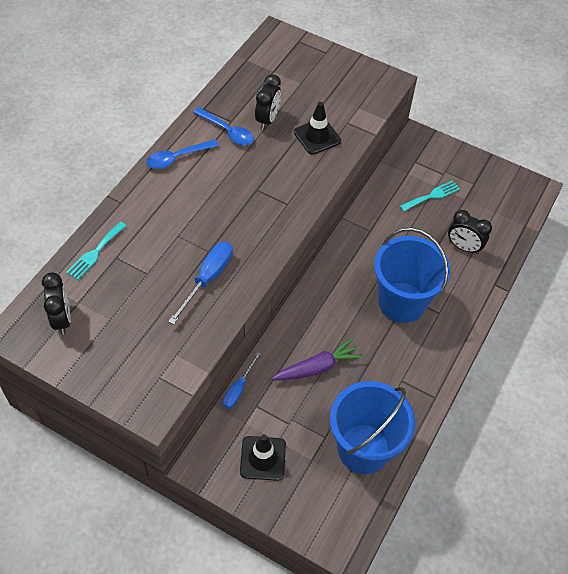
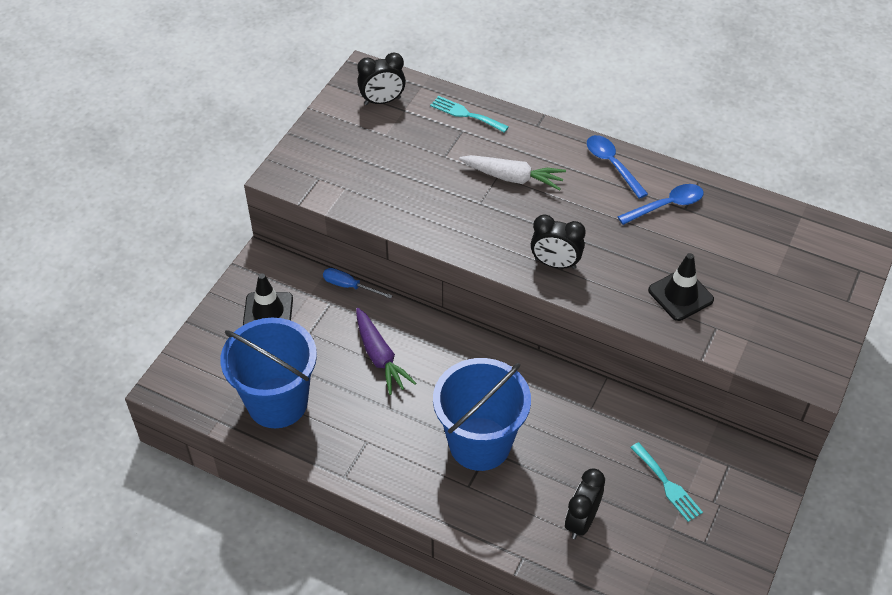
camera: 90 degrees right, 5 degrees down
blue screwdriver [168,242,233,325] -> none
blue spoon [193,107,254,145] -> blue spoon turned 150 degrees counterclockwise [617,184,704,225]
black clock [255,74,281,130] -> black clock moved to [531,214,586,269]
none -> white carrot [459,155,566,191]

